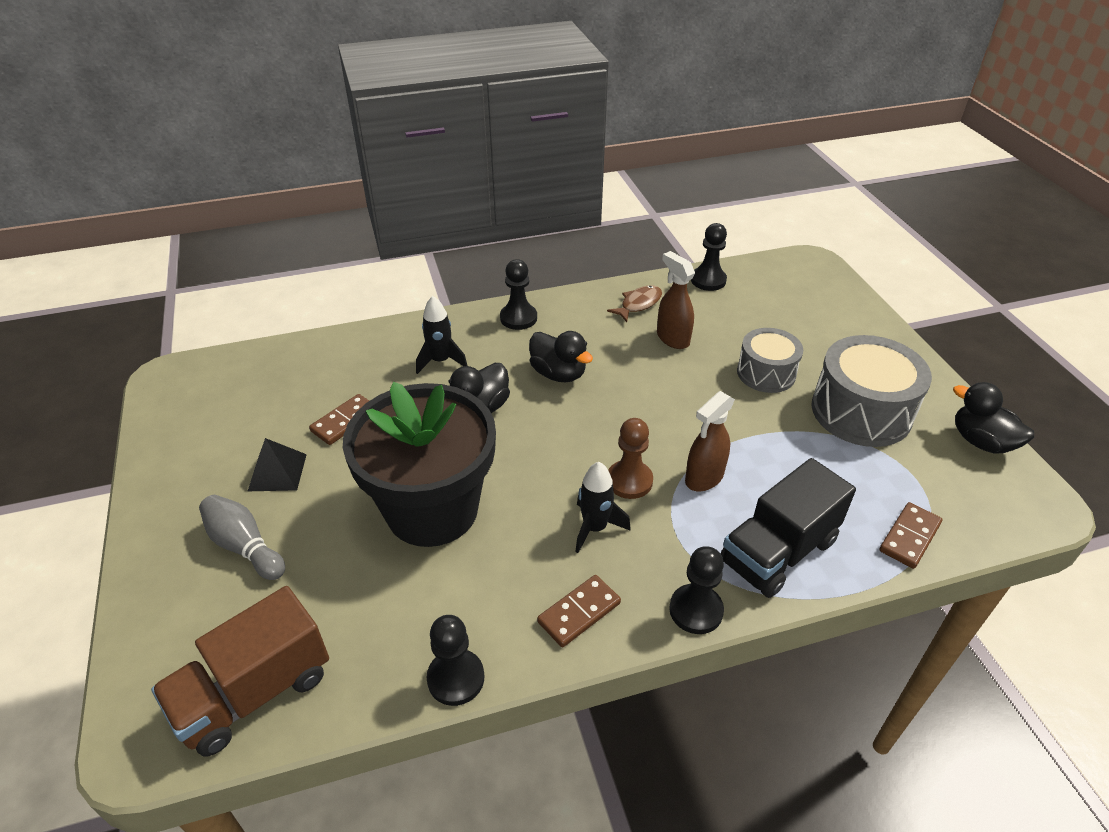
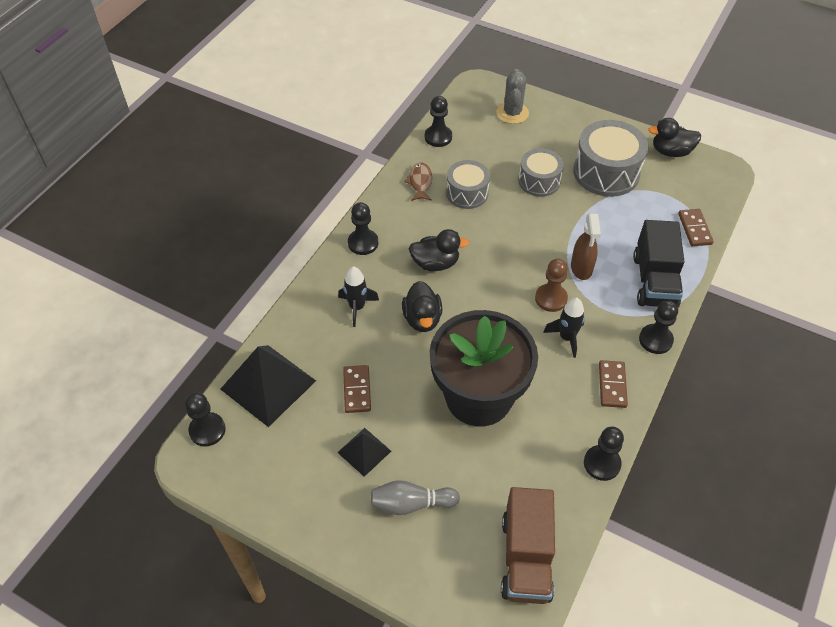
camera: 45 degrees left, 10 degrees up
brown spray bottle [657,251,695,349] -> grey drum [446,160,490,209]
none -> black pawn [185,392,226,447]
none -> black pyramid [220,345,316,427]
none -> grey cactus [496,69,529,124]

